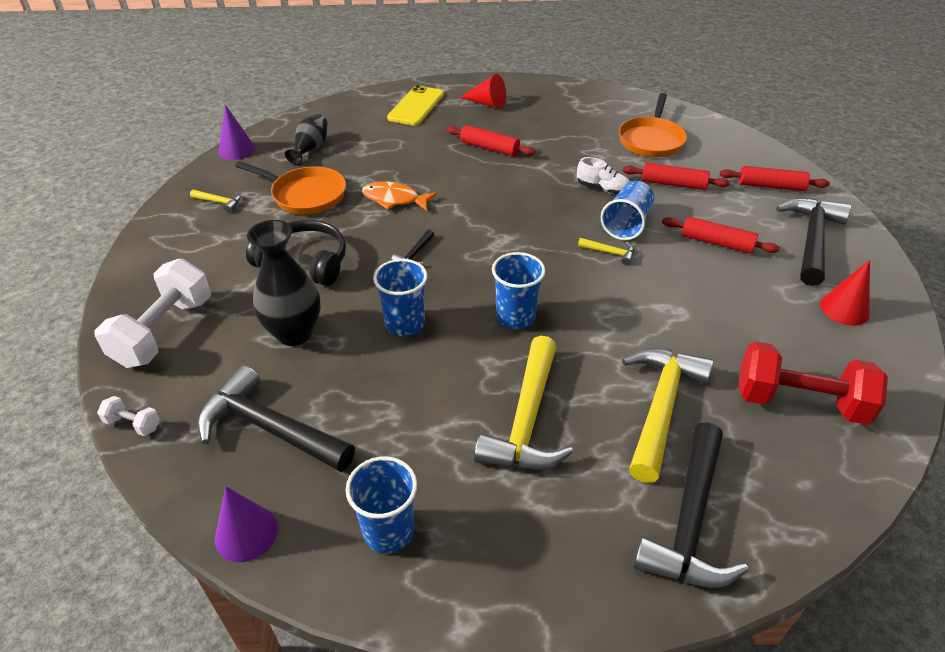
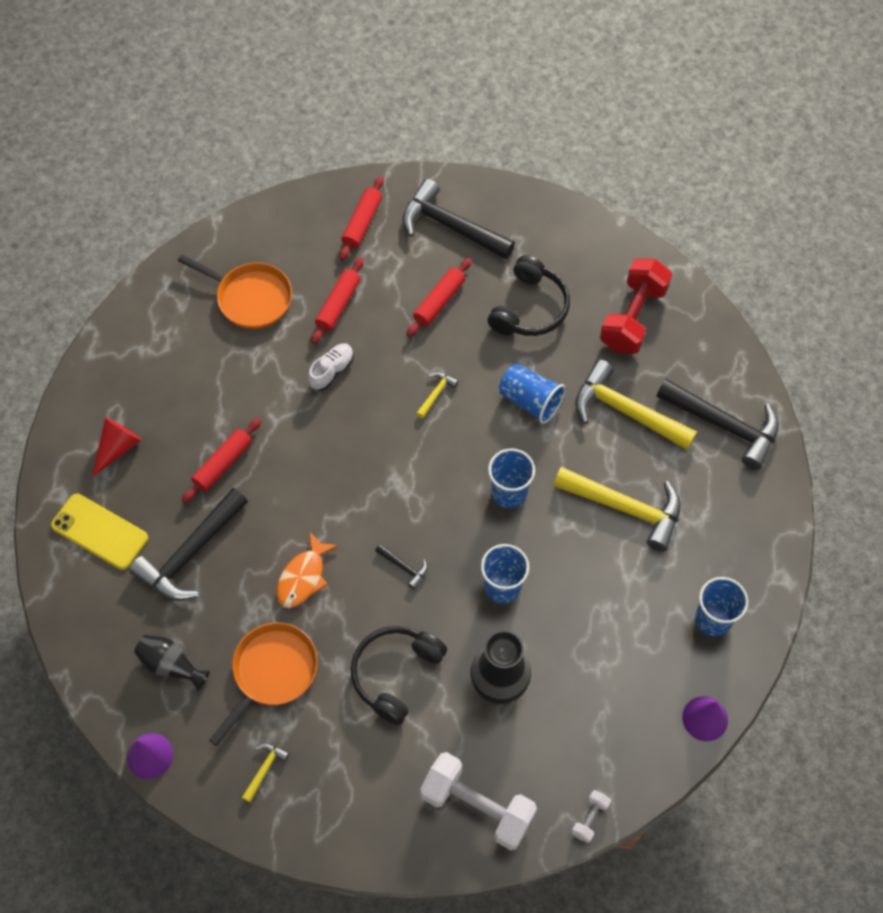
camera: 80 degrees left, 20 degrees up
black hammer [197,365,355,472] -> black hammer moved to [129,488,248,601]
blue cup [601,181,654,240] -> blue cup moved to [499,364,566,424]
red cone [820,260,870,326] -> none
none -> black headphones [488,255,570,336]

